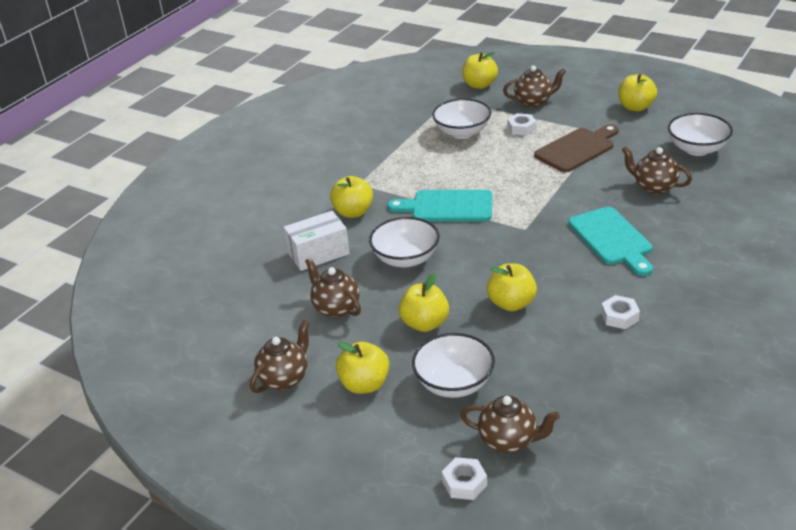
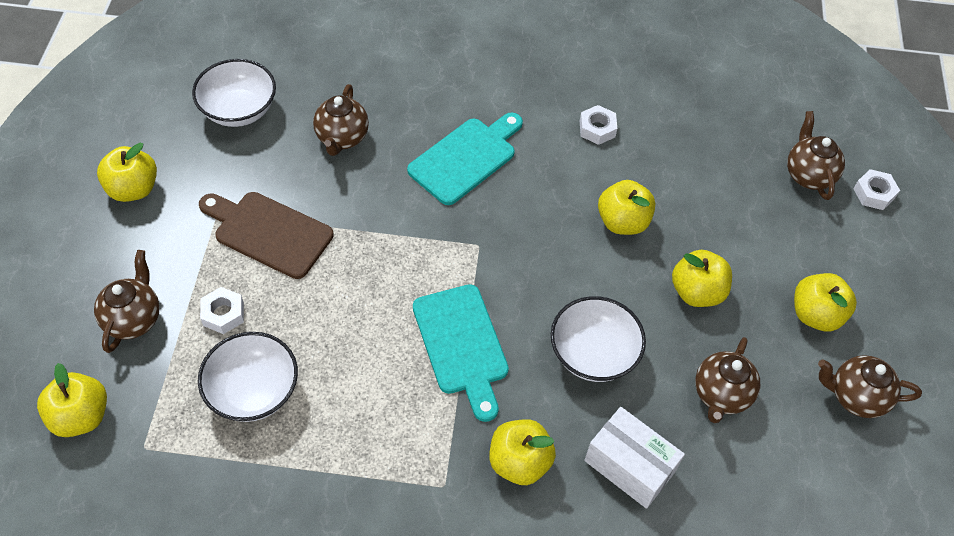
camera: 120 degrees left, 20 degrees up
white bowl [412,333,495,398] -> none
brown teapot [503,66,566,107] -> brown teapot turned 45 degrees clockwise [94,250,160,353]

